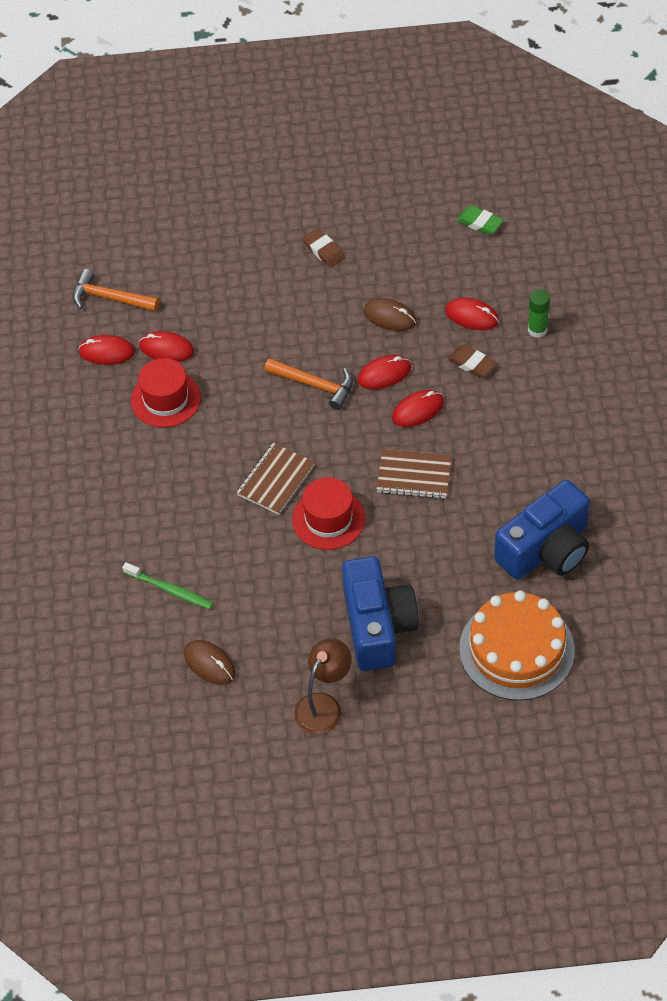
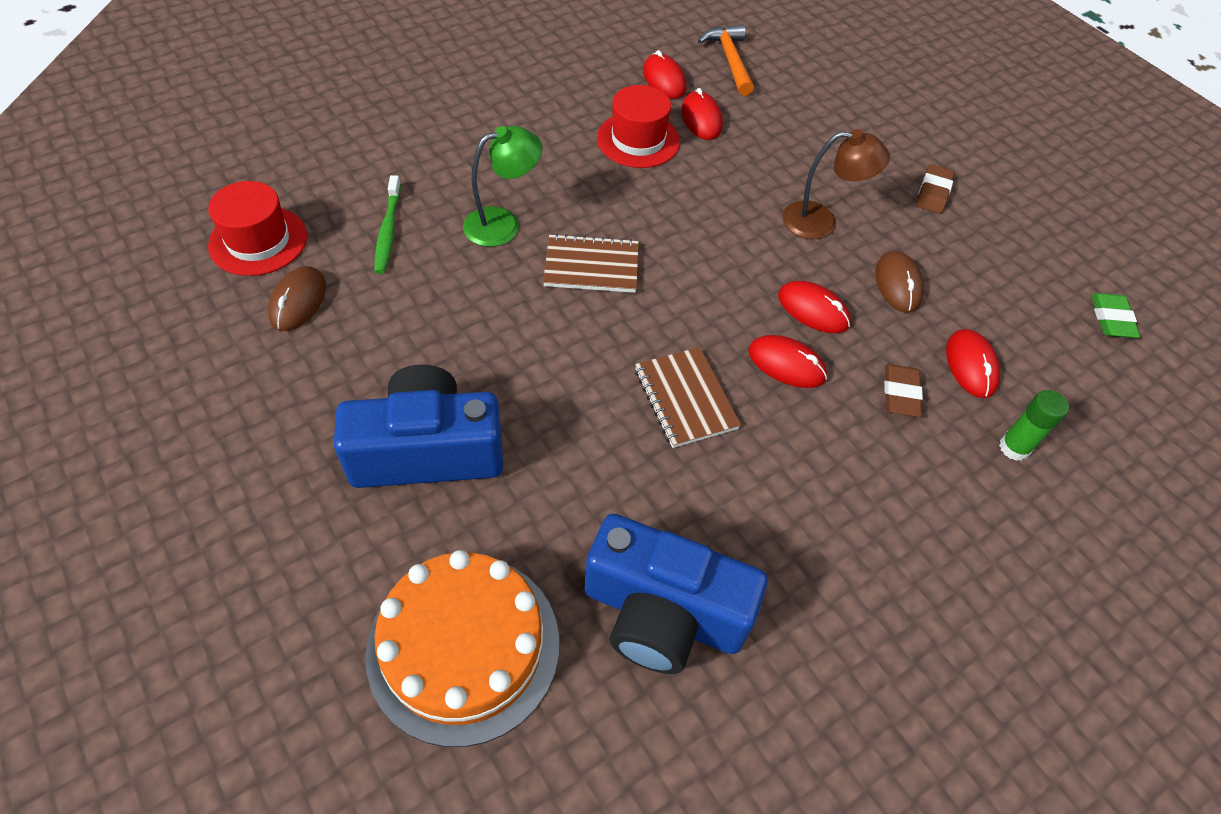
camera: 55 degrees right, 0 degrees up
orange hammer [264,358,353,410] -> none
red hat [292,477,365,550] -> red hat moved to [208,181,307,276]
brown lamp [294,638,352,734] -> brown lamp moved to [782,129,890,239]
blue camera [342,556,419,671] -> blue camera turned 150 degrees counterclockwise [334,365,503,488]
none -> green lamp [463,126,542,247]

